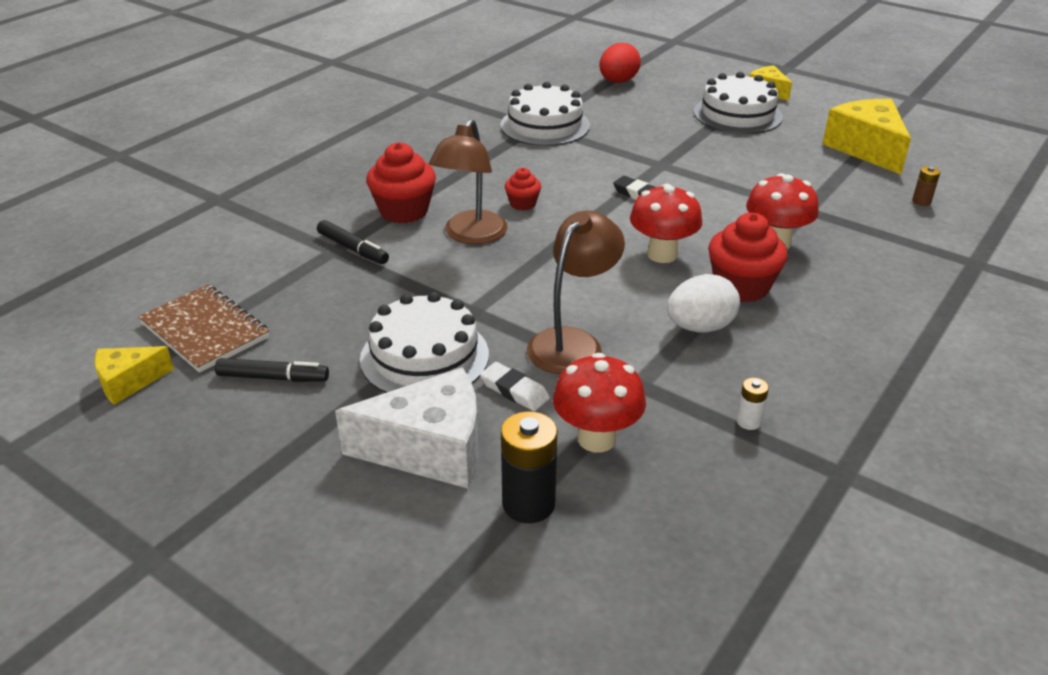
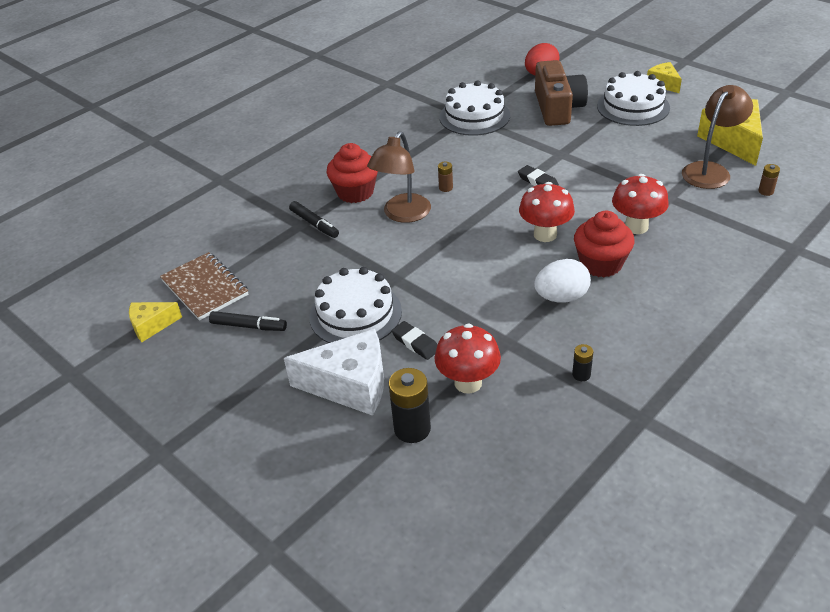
camera: 10 degrees right, 5 degrees up
white eraser [480,362,550,411] -> black eraser [392,321,438,360]
red cupcake [505,168,541,211] -> brown battery [438,162,453,192]
brown lamp [527,211,625,374] -> brown lamp moved to [682,85,753,189]
white battery [736,378,769,430] -> black battery [572,344,593,381]
none -> brown camera [535,60,588,126]

